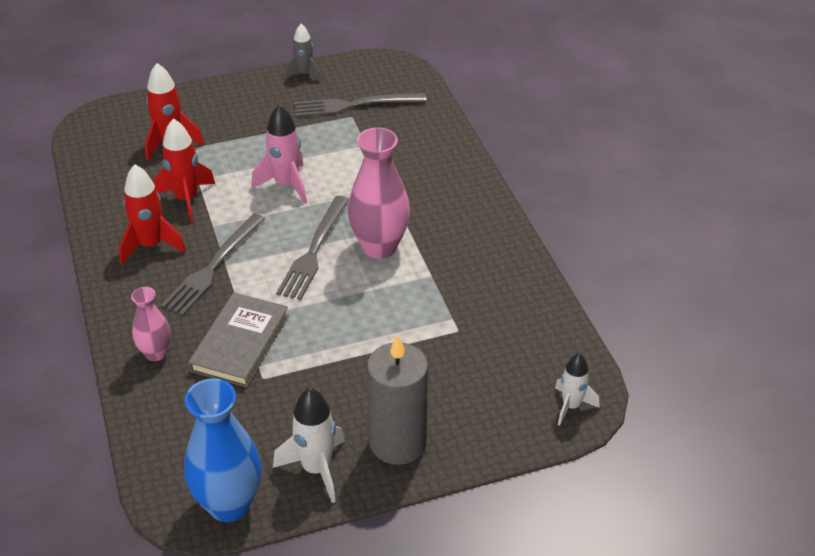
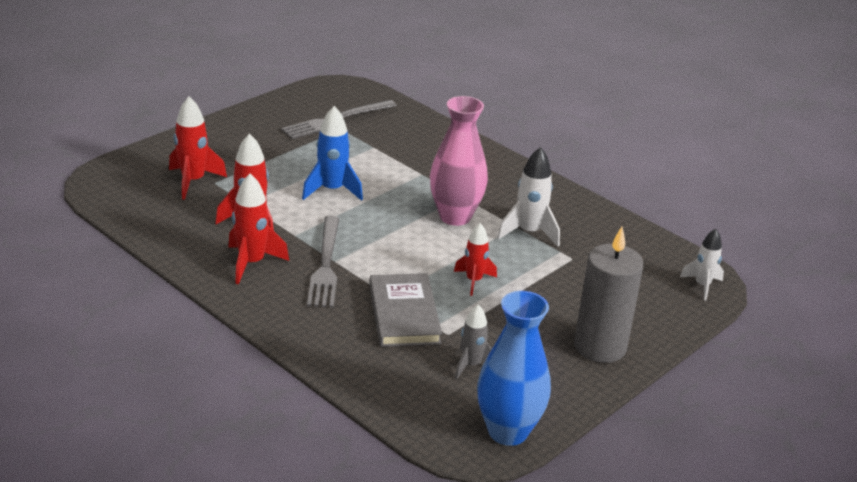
camera: 30 degrees left, 10 degrees down
pink vase [131,287,171,361] -> none
pink rocket [251,104,307,204] -> blue rocket [302,106,363,201]
white rocket [273,388,345,503] -> white rocket moved to [497,147,560,247]
grey fork [276,196,349,300] -> none
grey rocket [285,24,322,82] -> grey rocket moved to [455,305,492,379]
none -> red rocket [454,223,497,296]

